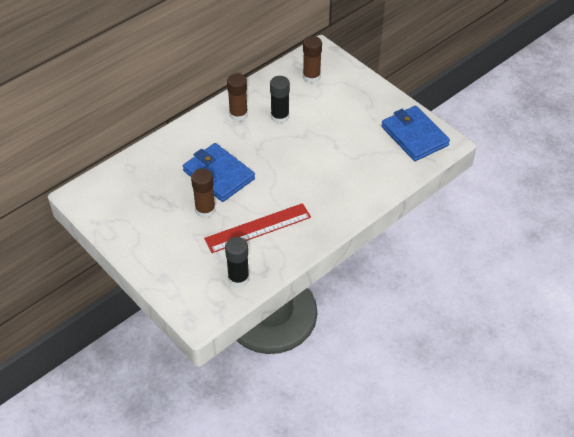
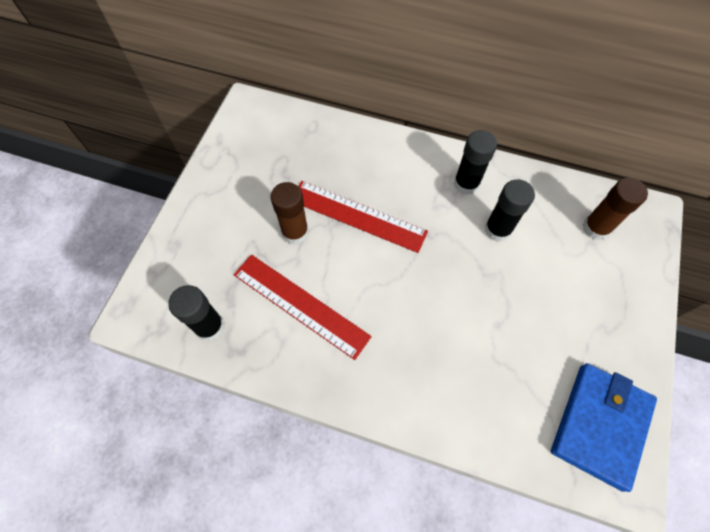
camera: 60 degrees right, 15 degrees up
blue wallet [183,143,255,202] -> red ruler [298,181,428,253]
brown glue stick [227,73,248,121] -> black glue stick [454,130,497,195]

